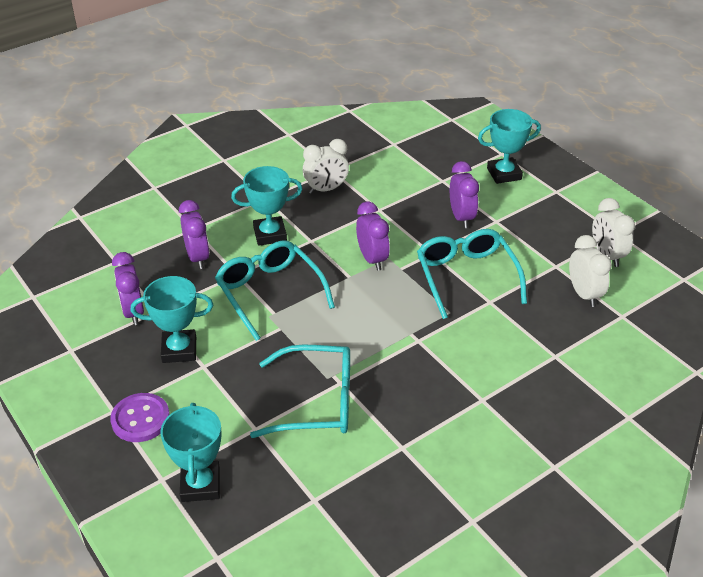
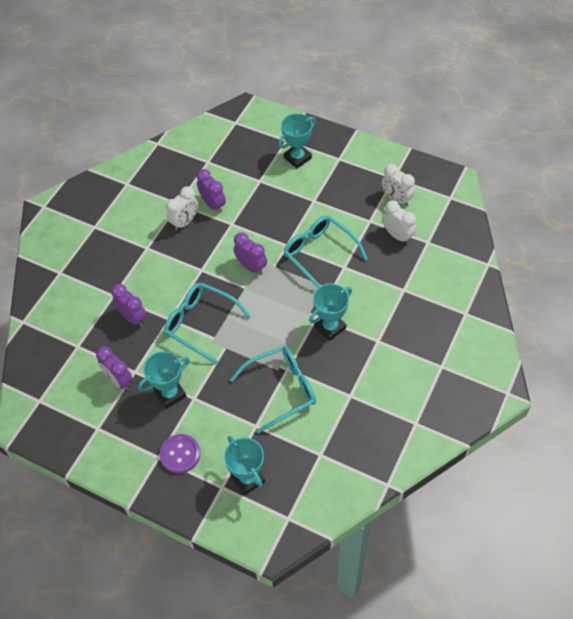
camera: 25 degrees left, 15 degrees up
turquoise trophy [231,166,302,246] -> turquoise trophy moved to [309,284,352,341]
purple clock [450,161,479,228] -> purple clock moved to [196,169,226,213]

